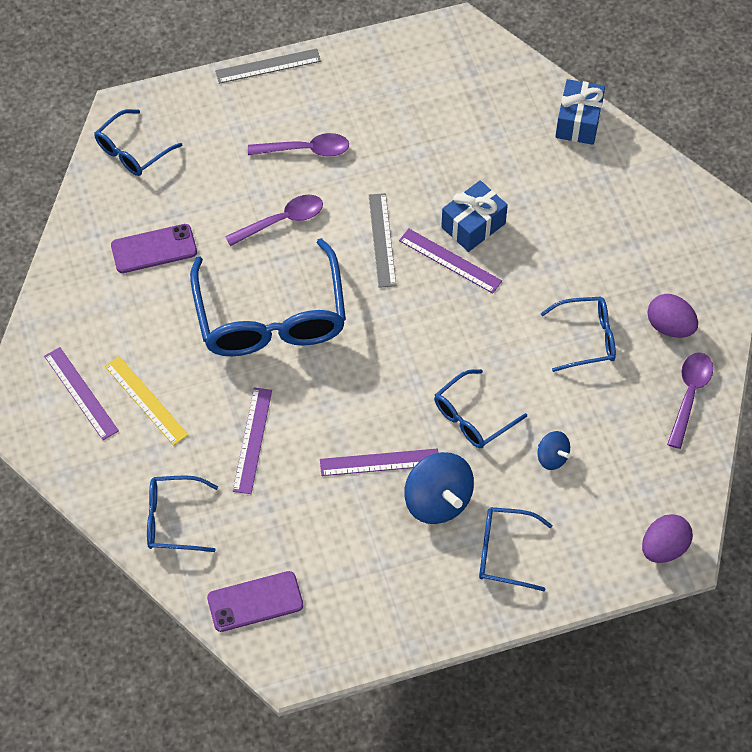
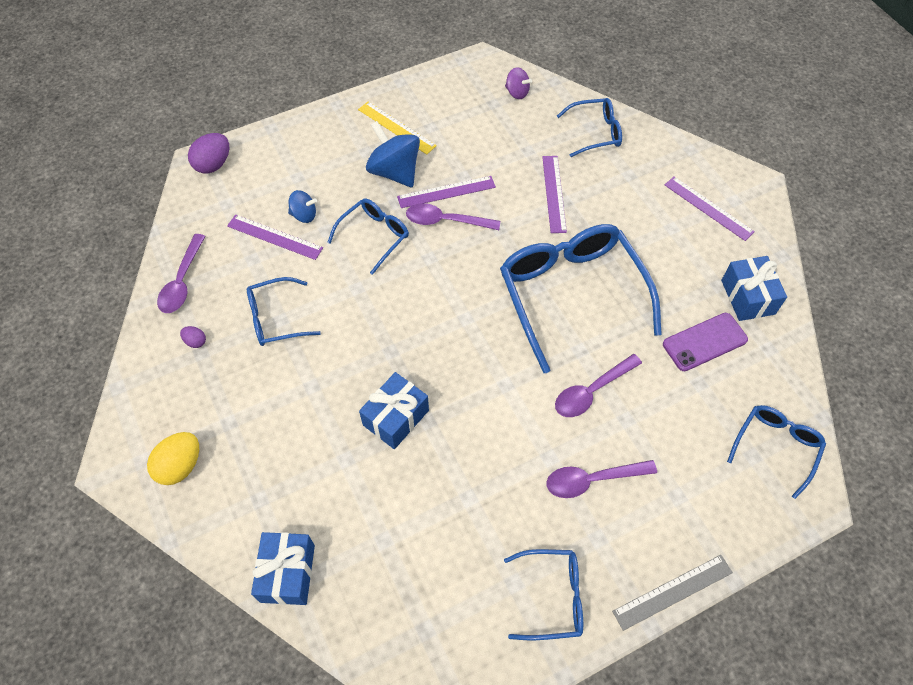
camera: 170 degrees right, 0 degrees up
yellow ruler [105,356,188,446] -> yellow ruler moved to [358,102,437,155]
purple phone [207,571,303,632] -> purple spinning top [505,67,532,99]
grey ruler [369,193,396,288] -> none
purple ruler [399,228,502,294] -> purple ruler moved to [227,214,323,260]
blue glasses [479,507,553,591] -> blue glasses moved to [504,549,583,640]
blue spinning top [537,431,570,470] -> blue spinning top turned 150 degrees clockwise [288,190,317,223]
purple egg [647,294,698,338] -> purple egg [180,326,206,348], size x0.52
none -> yellow egg [147,432,199,485]
none -> purple spoon [406,203,500,230]
none -> blue gift [721,256,787,321]

